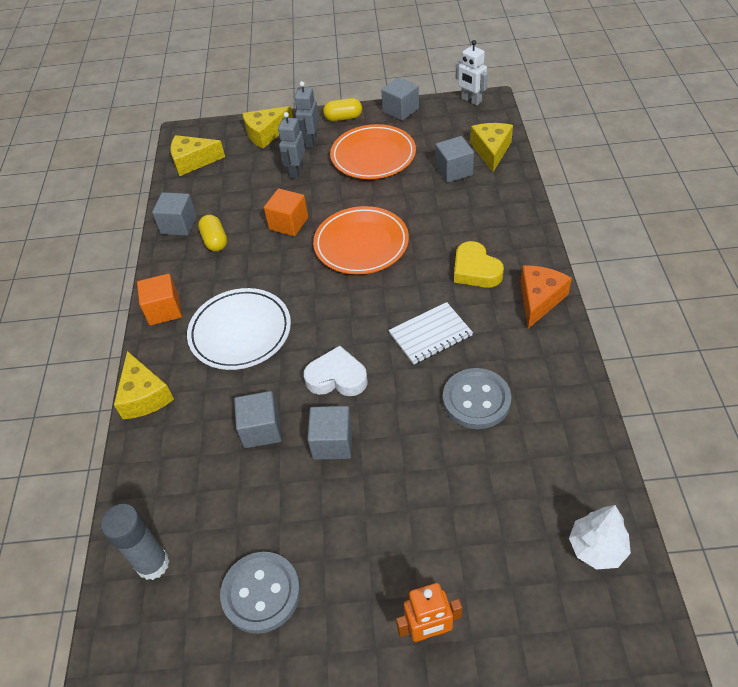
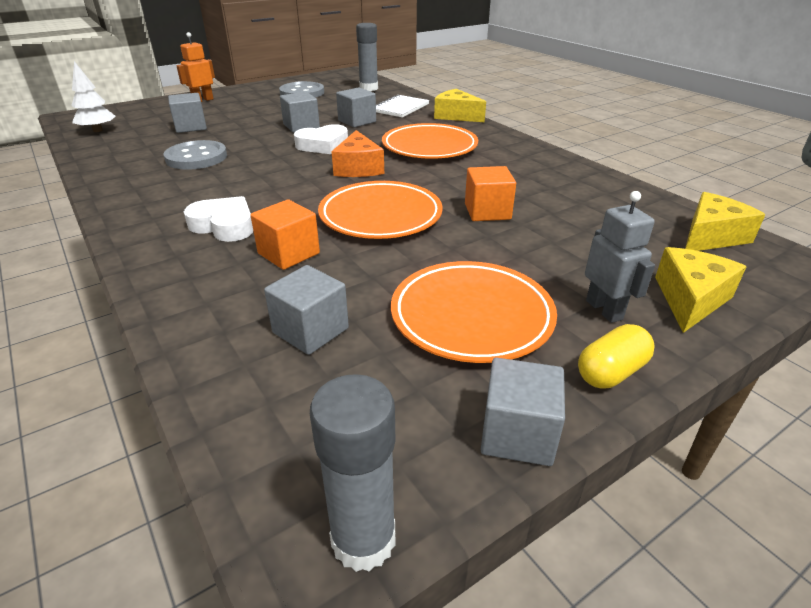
camera: 145 degrees right, 15 degrees down
orange cube [137,274,182,326] -> orange cube moved to [250,199,320,270]
grey cube [152,192,197,236] -> grey cube moved to [168,93,207,133]
white plate [187,288,291,370] -> orange plate [382,123,478,159]
yellow capsule [198,215,227,252] -> none
grey robot [278,112,305,179] -> none
white notebook [389,302,473,365] -> white notebook moved to [376,94,429,118]
yellow heart [454,241,504,288] -> white heart [184,196,253,242]
white robot [456,40,488,105] -> grey glue stick [310,374,396,572]
yellow cheese [470,123,513,172] -> none
orange cheese [520,266,572,329] -> orange cheese moved to [332,130,384,177]

